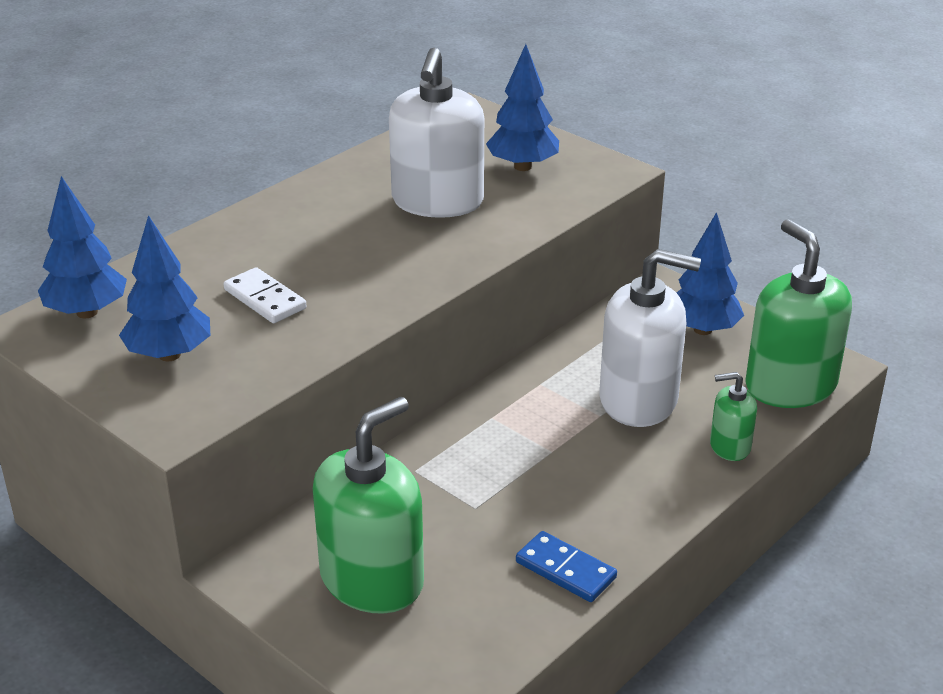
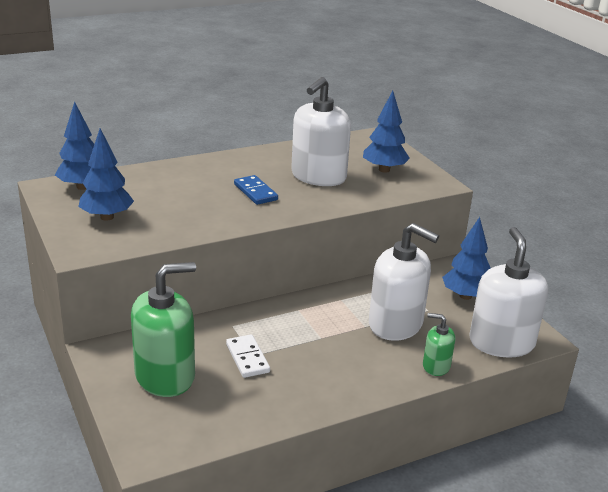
camera: 20 degrees right, 5 degrees down
white domino [224,267,306,323] -> white domino moved to [226,334,270,378]
blue domino [516,531,617,602] -> blue domino moved to [234,175,278,205]
green soap dispenser [745,219,852,408] -> white soap dispenser [469,227,548,358]

